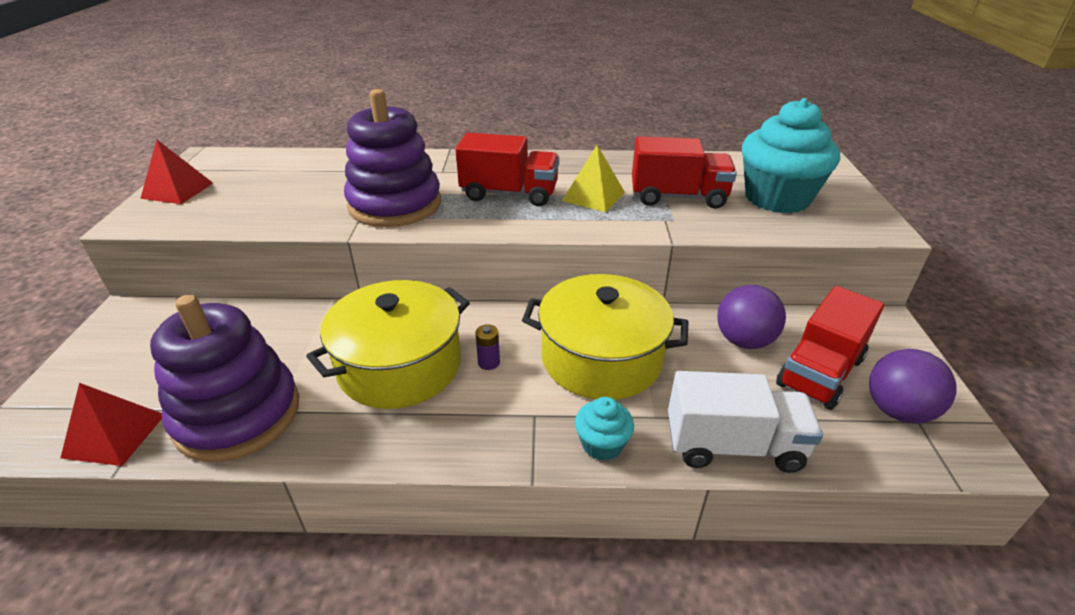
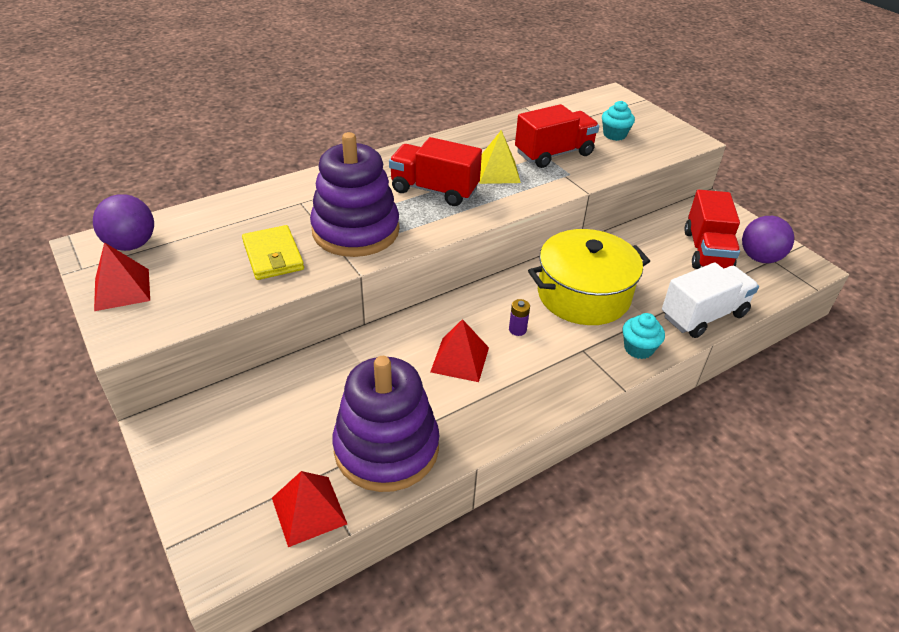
camera: 35 degrees left, 5 degrees up
yellow pot [306,280,470,409] -> red pyramid [430,319,489,382]
red truck [456,133,559,206] -> red truck turned 135 degrees counterclockwise [389,137,482,206]
purple ball [717,285,786,349] -> purple ball moved to [93,194,154,251]
turquoise cupcake [742,98,840,213] -> turquoise cupcake [602,101,635,141], size x0.47
none -> yellow wallet [242,225,304,280]

